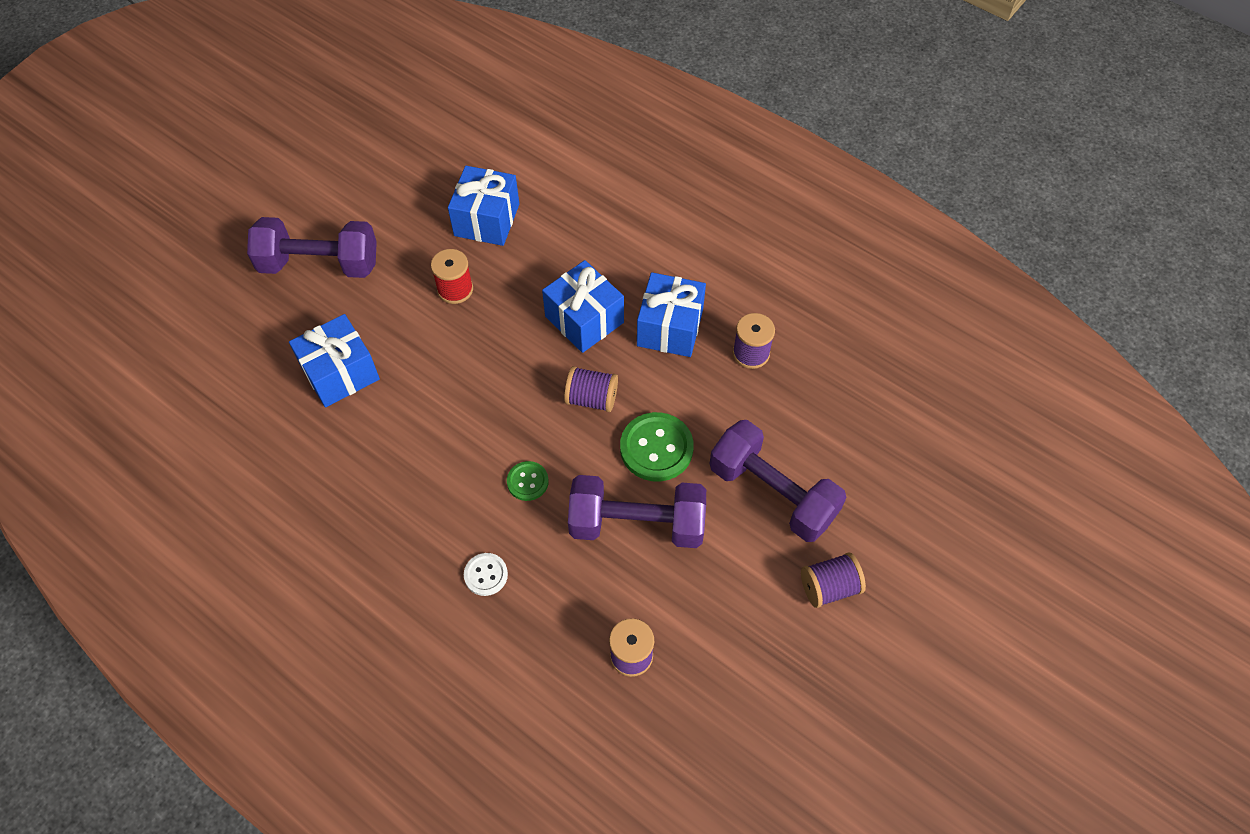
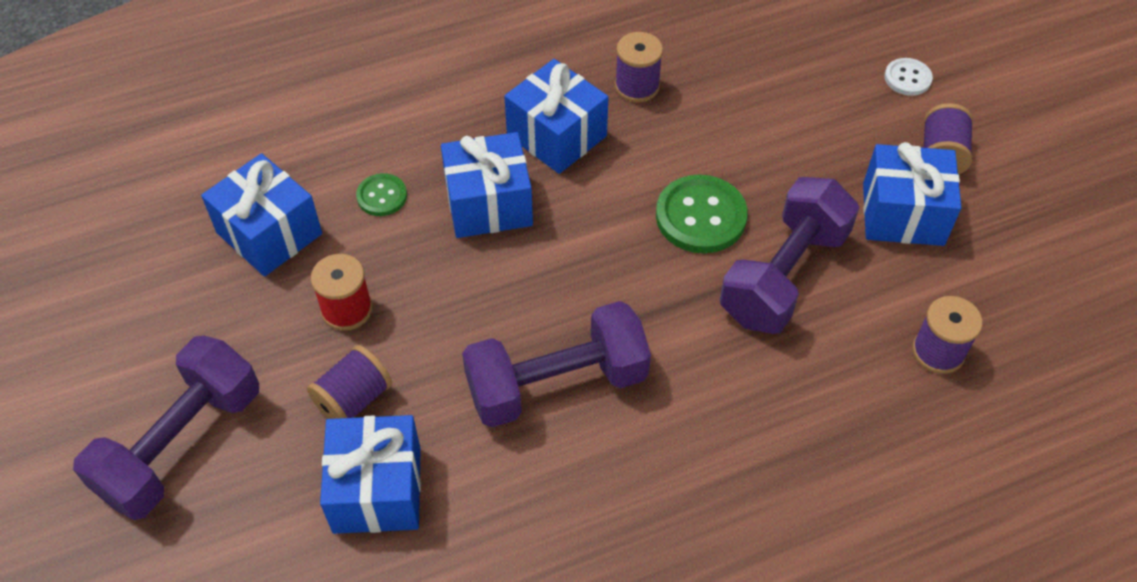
camera: 60 degrees left, 5 degrees down
white button [464,553,508,596] -> white button moved to [884,58,933,96]
green button [507,461,549,501] -> green button moved to [356,173,407,216]
purple spool [564,366,618,412] -> purple spool moved to [307,345,392,419]
purple dumbbell [710,420,847,542] -> purple dumbbell moved to [462,301,651,428]
none -> blue gift [863,142,961,246]

